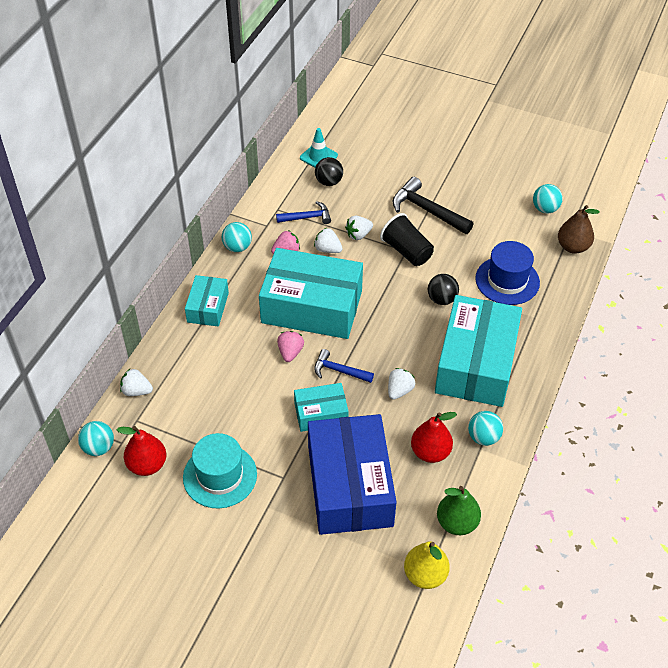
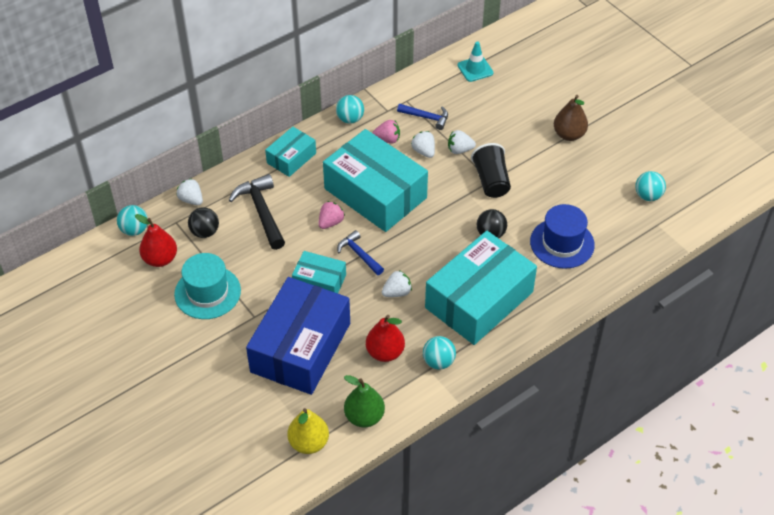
camera: 30 degrees right, 0 degrees up
black ball [315,157,343,186] -> black ball moved to [188,207,219,238]
black hammer [393,177,474,234] -> black hammer moved to [229,174,285,250]
brown pear [558,205,600,254] -> brown pear moved to [554,95,588,141]

